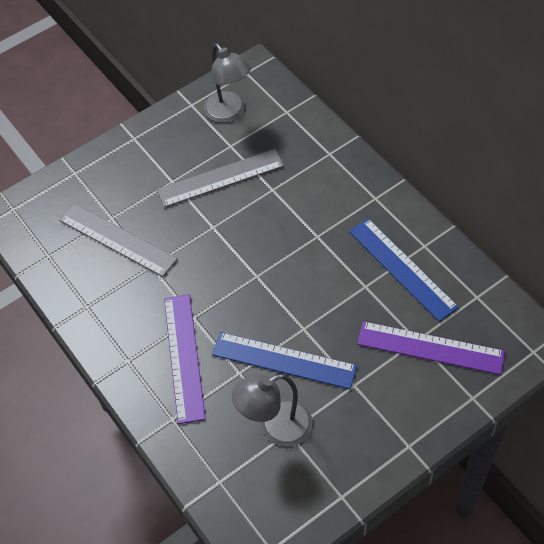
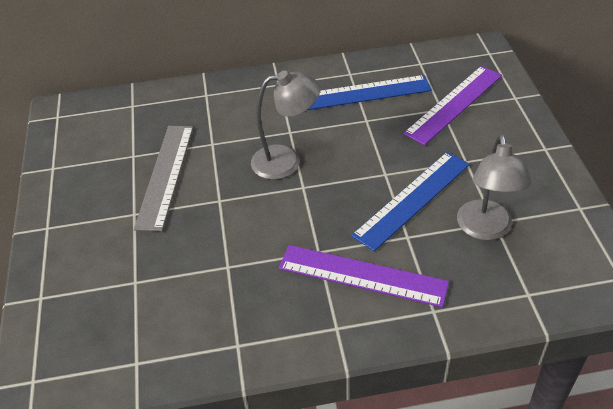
camera: 65 degrees left, 10 degrees down
grey ruler [59,203,178,277] -> none
grey lamp [204,43,251,123] -> grey lamp moved to [251,70,320,180]

